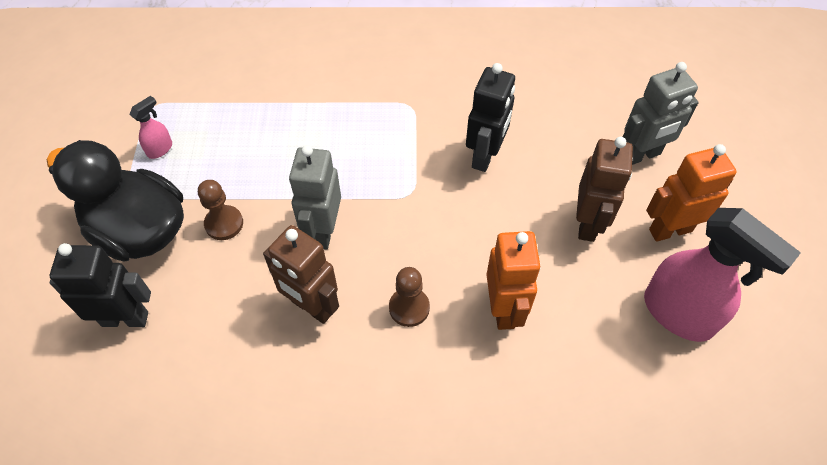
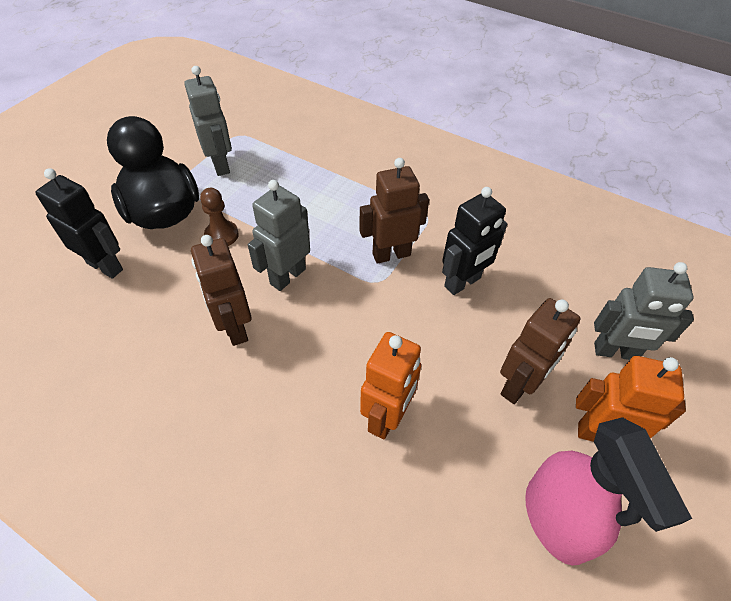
camera: 30 degrees right, 5 degrees down
pink spray bottle [129,96,172,159] -> grey robot [184,66,232,176]
brown pawn [389,267,430,327] -> none
none -> brown robot [359,158,429,264]

